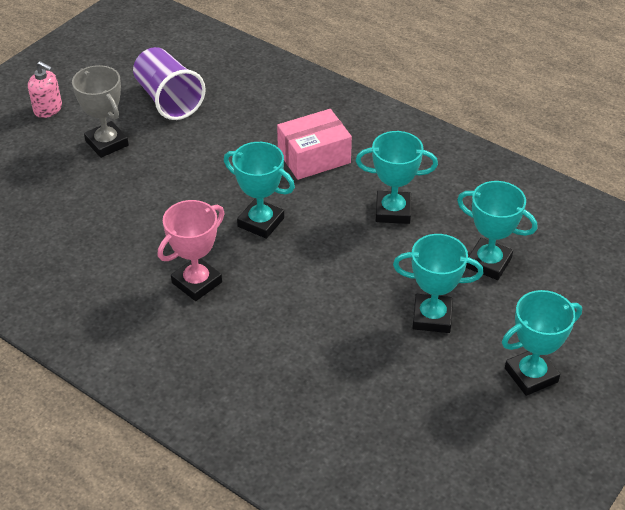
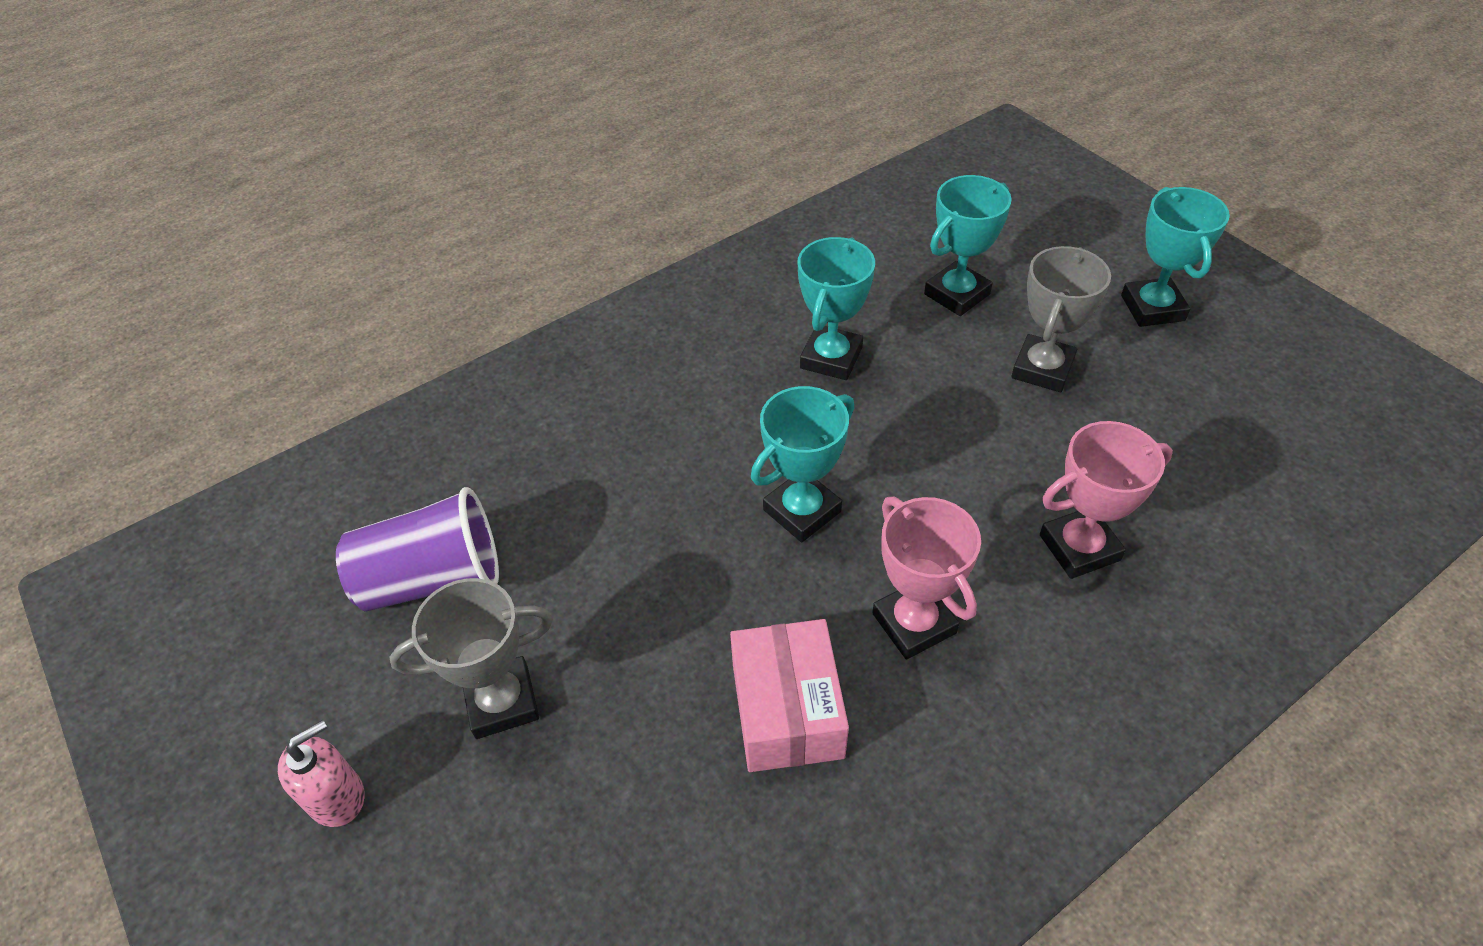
camera: 70 degrees left, 5 degrees up
pink box [277,109,352,180] -> pink box moved to [730,619,849,772]
turquoise trophy [393,234,483,333] -> grey trophy [1011,246,1111,392]
none -> pink trophy [1040,421,1173,579]

